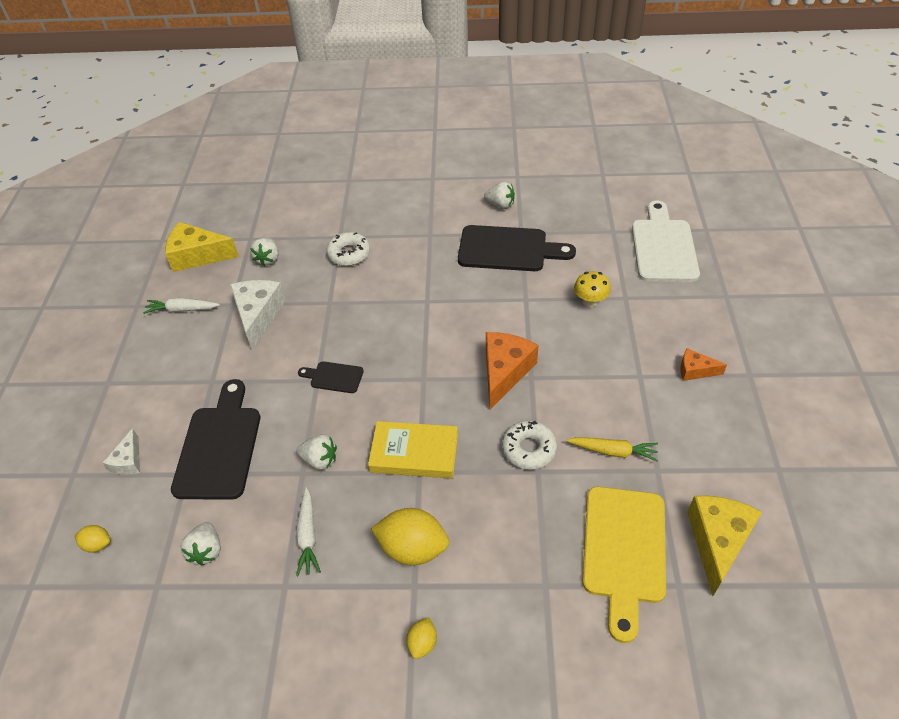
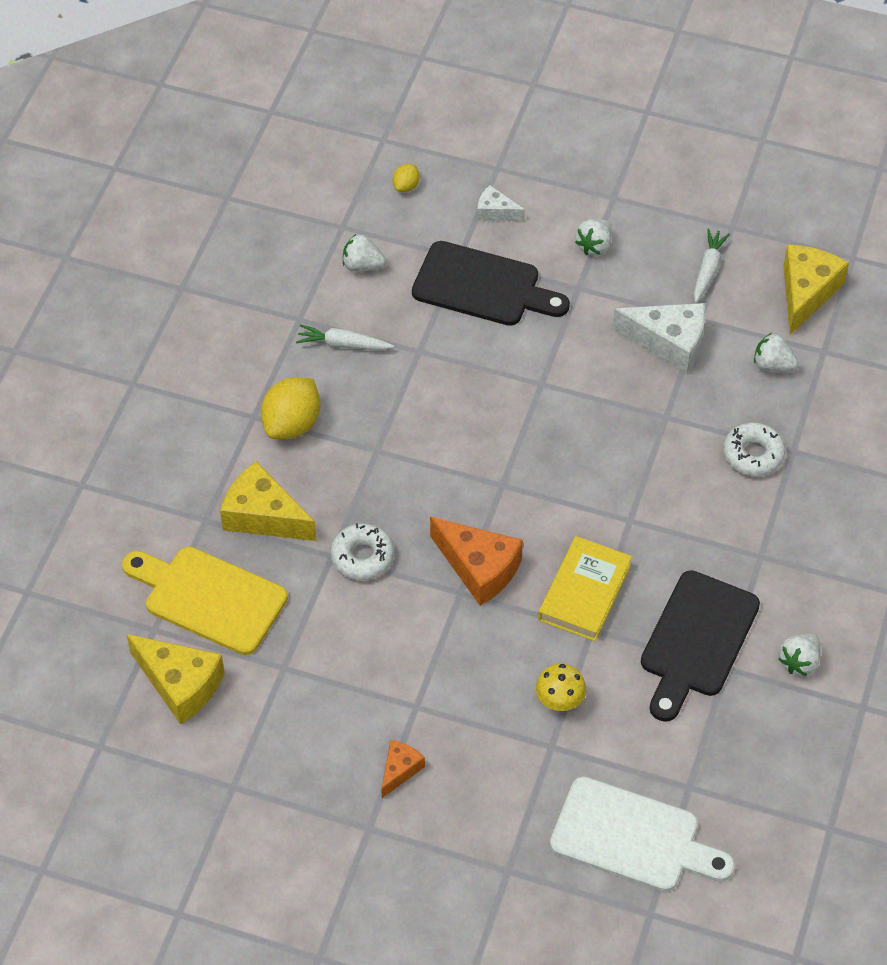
camera: 105 degrees right, 5 degrees up
white strawberry [296,434,337,470] -> white strawberry moved to [575,219,612,256]
black cutting board [298,361,364,393] -> none
yellow book [368,421,458,478] -> yellow book moved to [538,536,632,641]
yellow lemon [407,617,437,659] -> none
yellow carrot [566,437,658,461] -> none
none -> yellow cheese [220,461,316,541]

